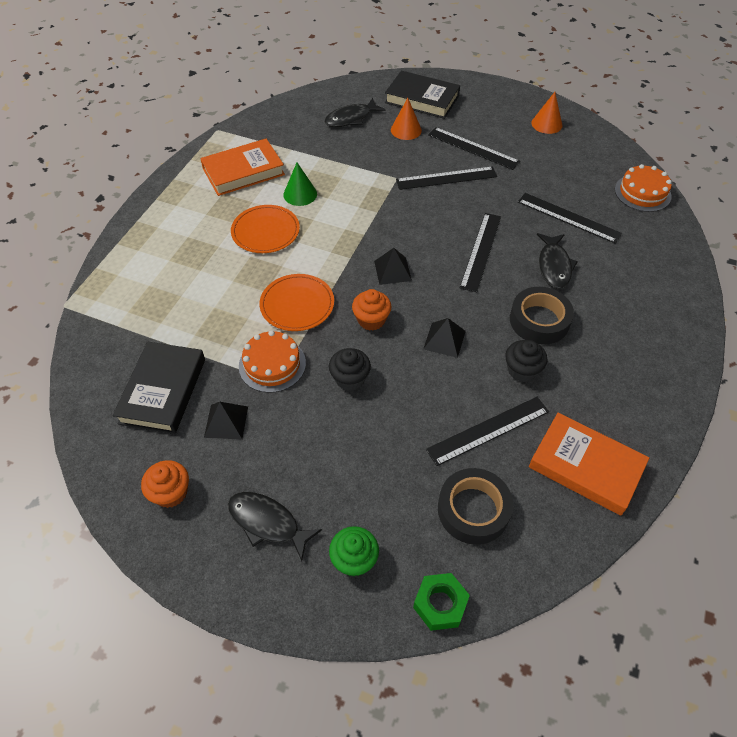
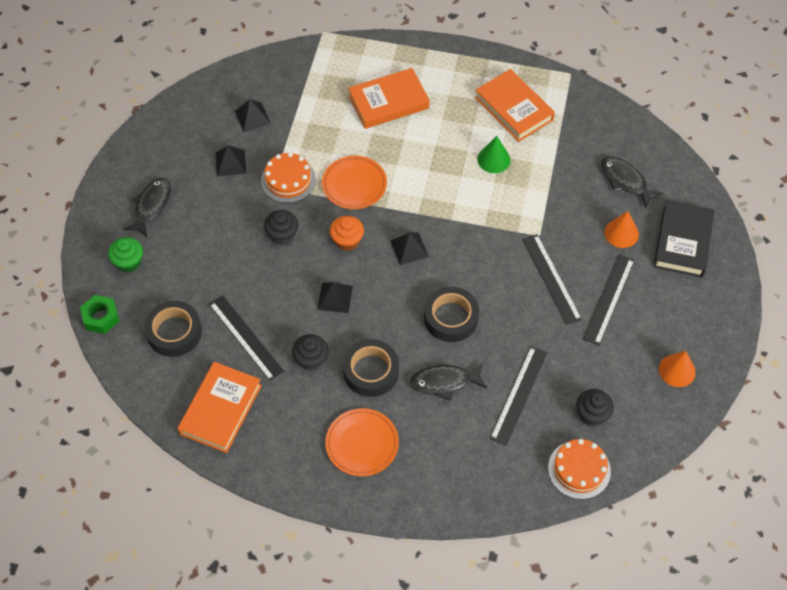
camera: 80 degrees right, 5 degrees up
black book [113,342,205,434] -> black pyramid [235,99,271,132]
orange cupcake [141,460,189,508] -> none
orange plate [231,205,300,253] -> orange plate moved to [325,408,399,476]
black ruler [460,213,501,292] -> black tape [424,287,479,342]
none -> orange book [348,68,430,129]
none -> black cupcake [576,389,614,426]

